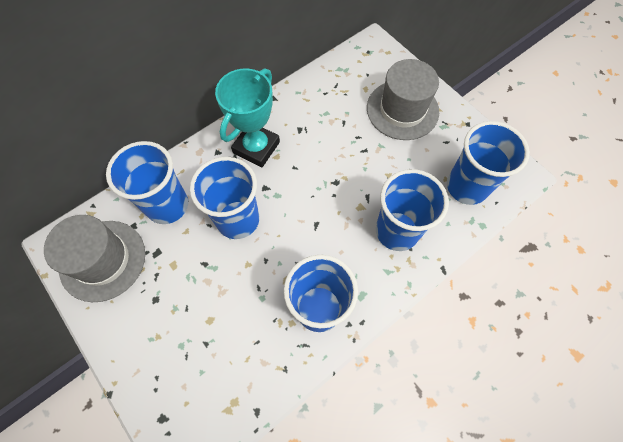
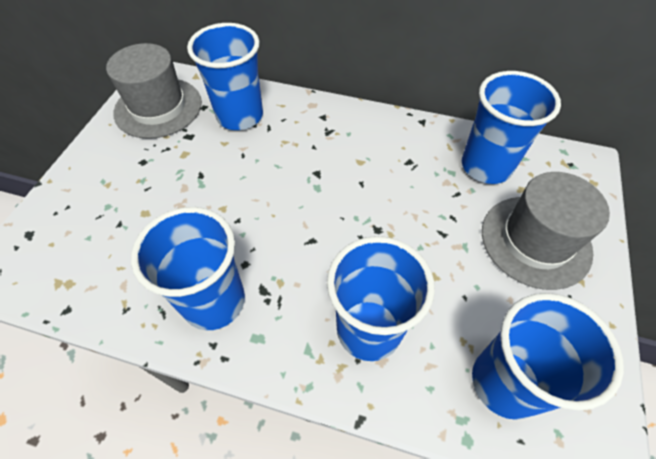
camera: 55 degrees right, 10 degrees down
blue cup [190,157,259,239] -> blue cup moved to [462,71,561,184]
turquoise trophy [215,68,280,168] -> none

